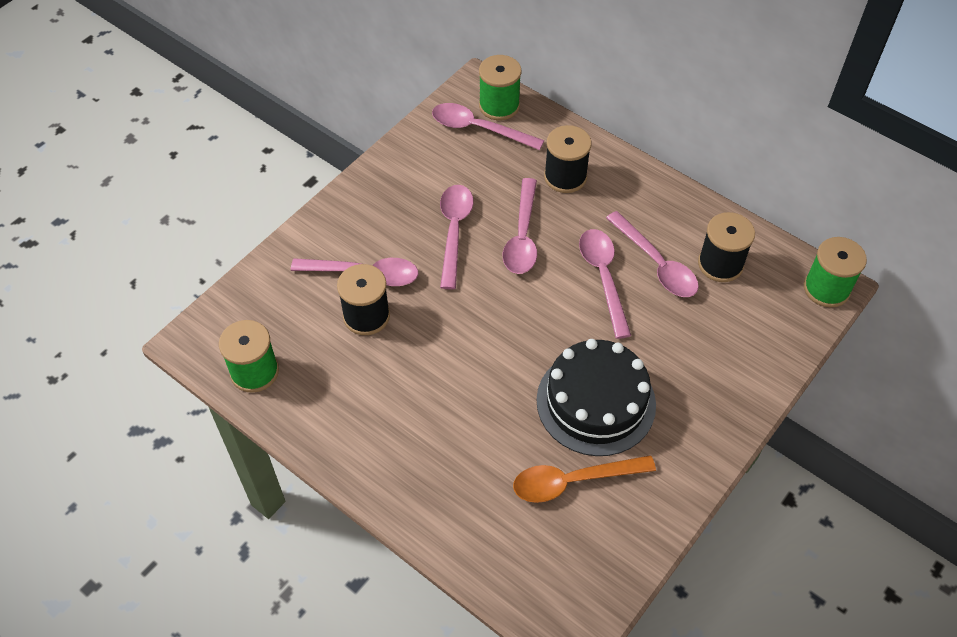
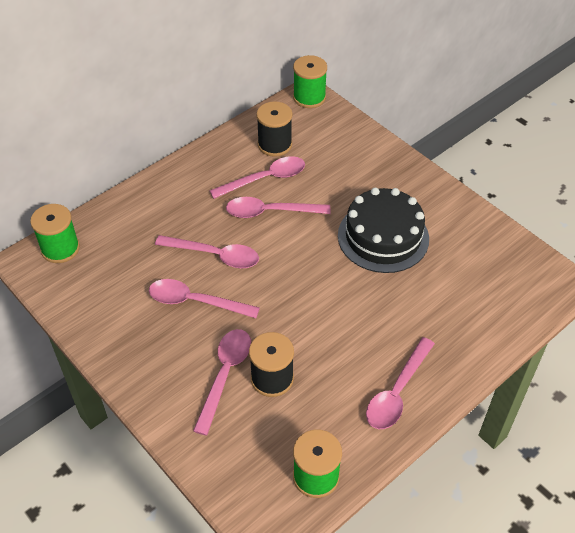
camera: 80 degrees left, 5 degrees down
pink spoon [432,103,544,150] -> pink spoon moved to [366,337,435,429]
orange spoon [513,455,656,503] -> none
black spool [544,125,591,193] -> none

